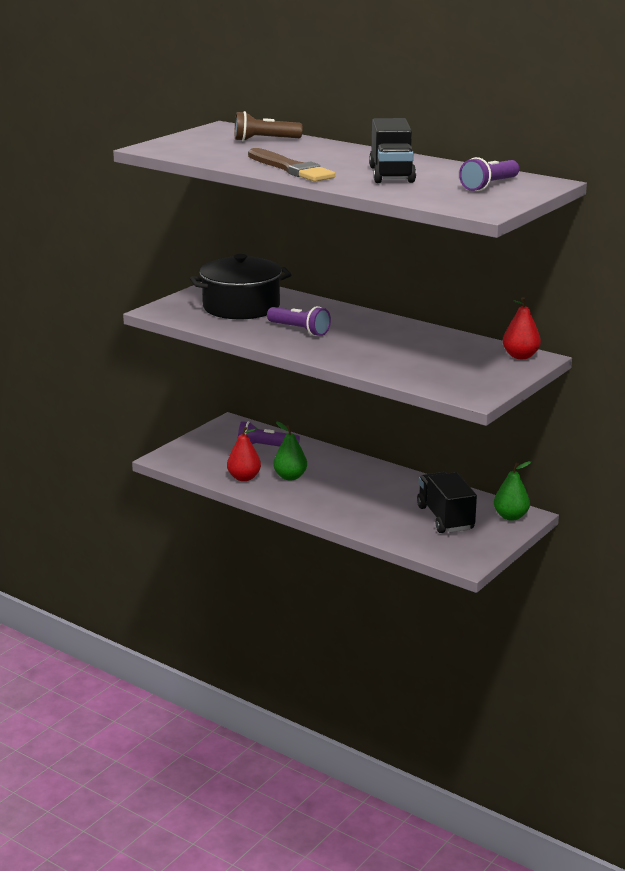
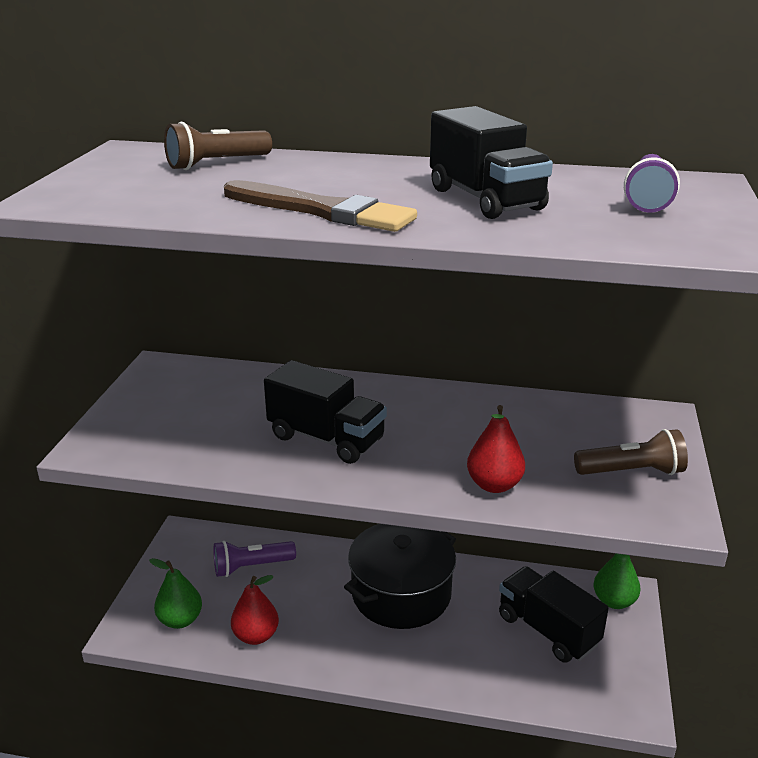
camera: 25 degrees left, 5 degrees up
black pot [190,254,292,319] -> black pot moved to [344,524,456,629]
purple flashlight [267,306,331,336] -> black truck [264,360,387,464]
green pear [273,422,307,480] -> green pear moved to [149,558,202,629]
red pear [503,297,541,359] -> red pear moved to [467,405,525,493]
none -> brown flashlight [574,429,688,475]

